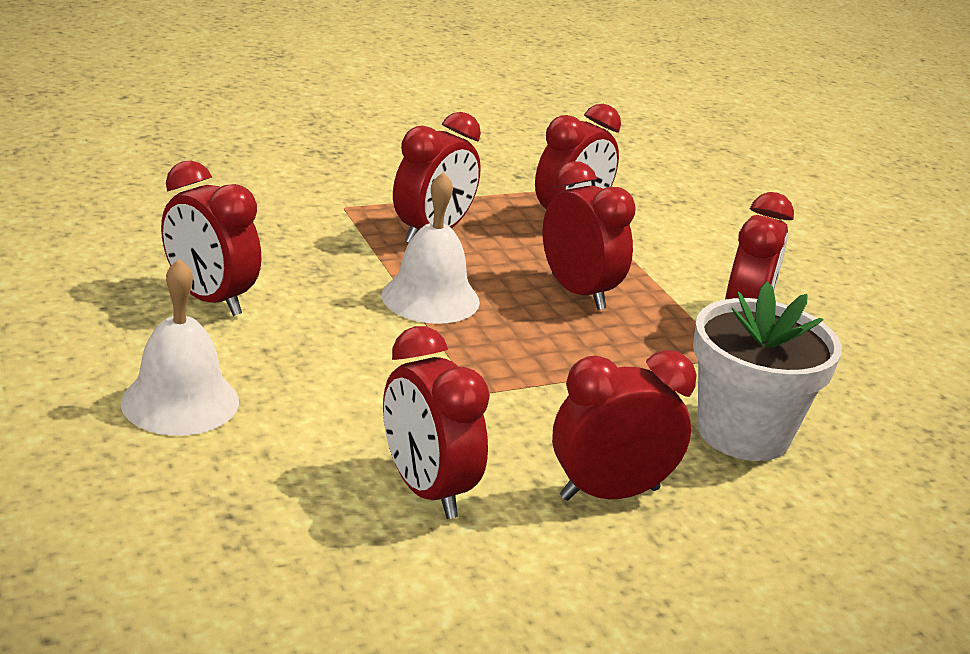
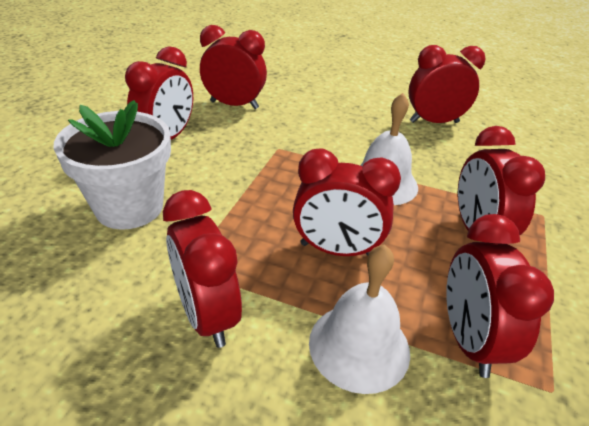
camera: 135 degrees right, 10 degrees up
white bell [121,259,239,436] -> white bell moved to [309,244,410,394]

